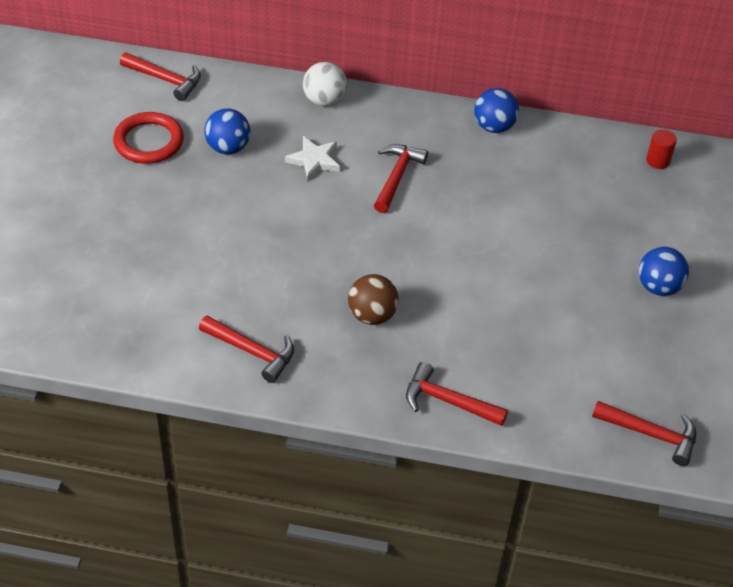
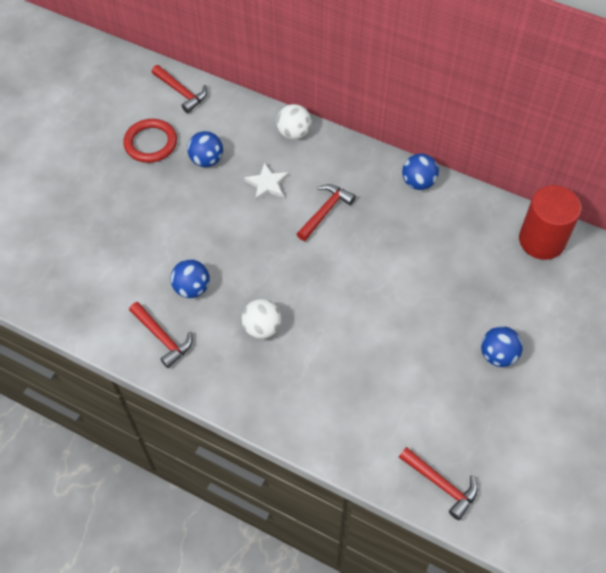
camera: 20 degrees right, 10 degrees up
brown ball [348,274,399,325] -> white ball [242,299,282,339]
red hammer [406,362,508,426] -> none
red cylinder [646,129,677,169] -> red cylinder [519,185,581,260], size x2.34
none -> blue ball [170,260,210,298]

